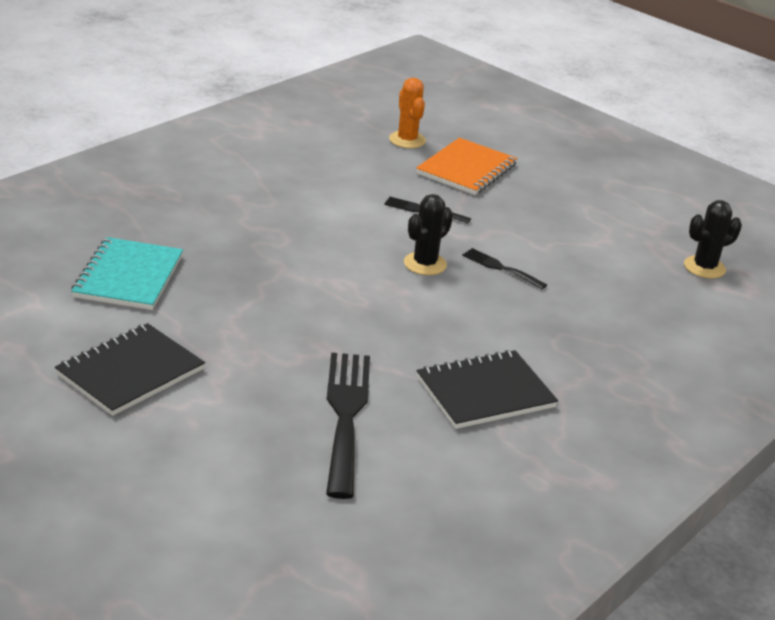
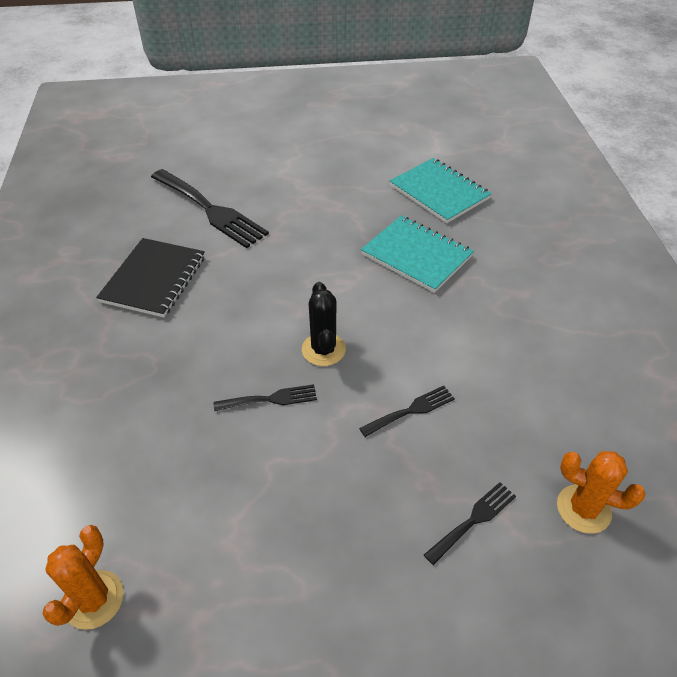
camera: 135 degrees right, 15 degrees up
black notebook [55,323,205,416] -> none
orange notebook [416,138,517,195] -> black fork [424,482,516,565]
black cactus [684,200,742,279] -> orange cactus [42,525,124,630]
none -> turquoise notebook [361,216,474,293]

